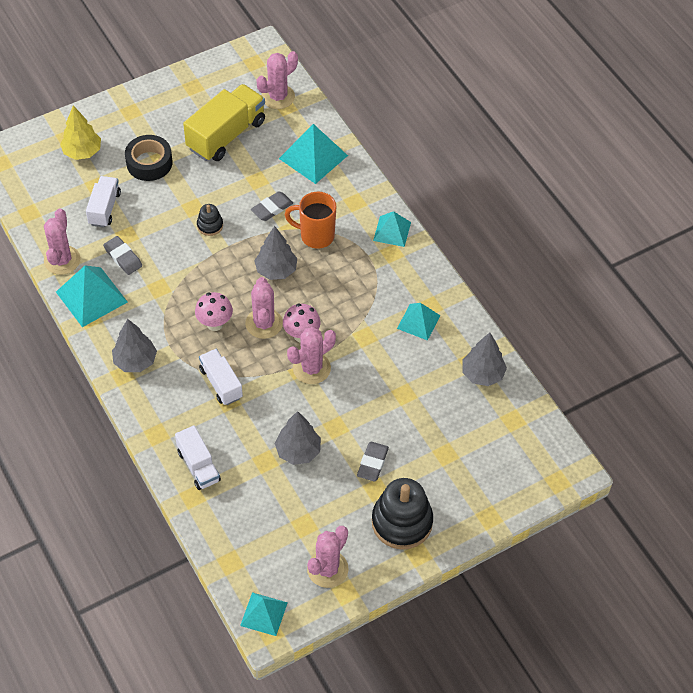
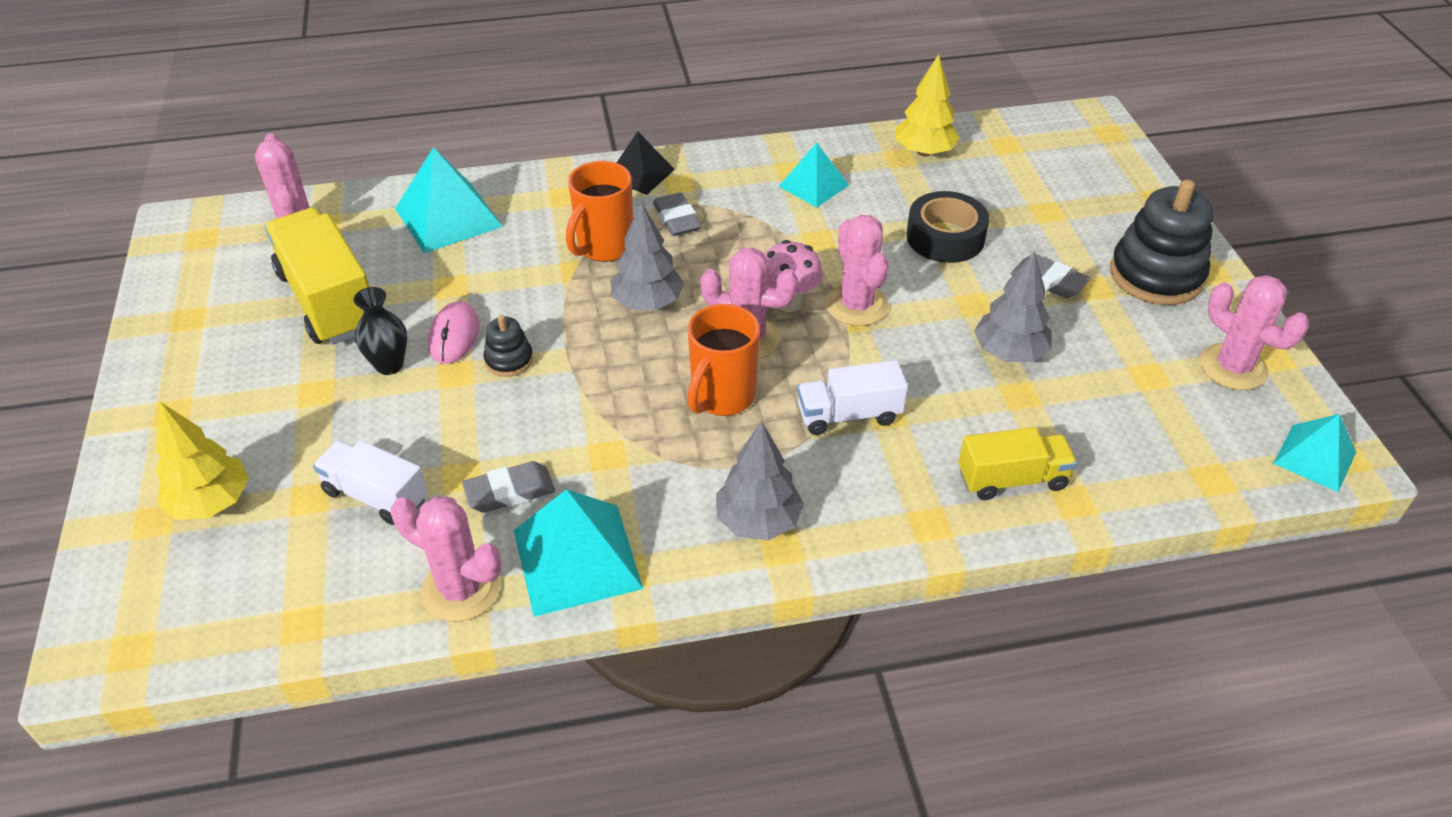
camera: 70 degrees left, 10 degrees down
black tape [125,135,172,181] -> black tape moved to [906,191,989,263]
white truck [175,425,221,490] -> yellow truck [958,427,1077,500]
pink mushroom [195,292,233,331] -> orange mug [687,304,760,416]
grey eraser [251,191,293,221] -> grey eraser moved to [653,193,702,236]
turquoise pyramid [373,211,411,247] -> black pyramid [617,131,675,195]
grey tree [462,333,507,386] -> yellow tree [895,54,960,157]
none -> black vase [353,287,407,375]
none -> pink mouse [428,301,479,364]

